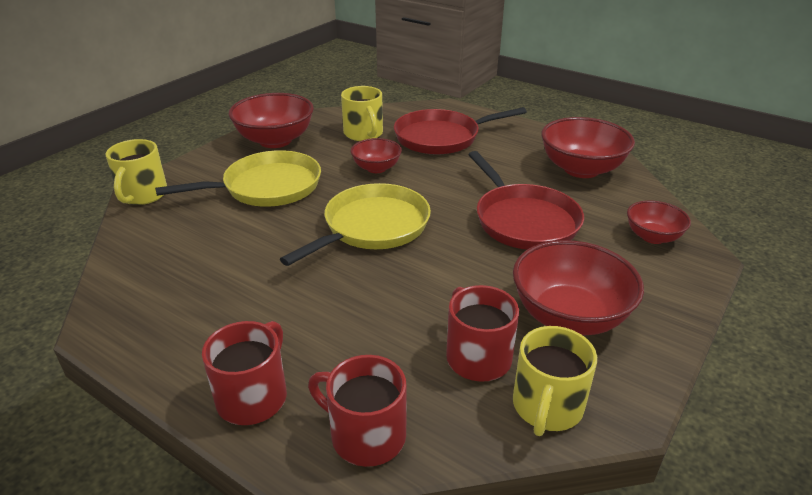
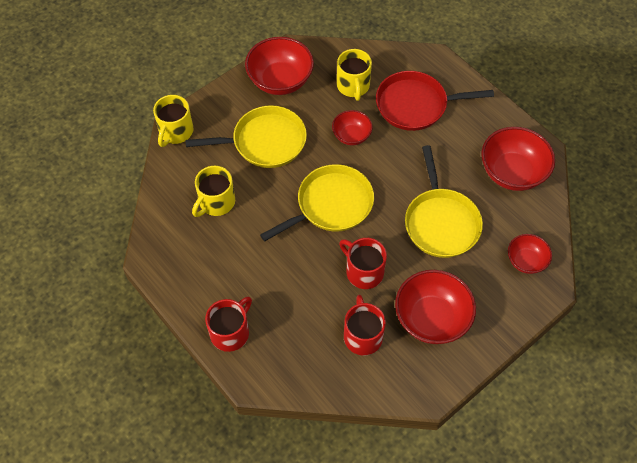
camera: 15 degrees right, 25 degrees up
red mug [308,355,407,467] -> red mug moved to [339,238,387,289]
red pan [468,151,584,250] -> yellow pan [405,145,483,258]
yellow mug [513,326,597,436] -> yellow mug moved to [192,166,235,217]

